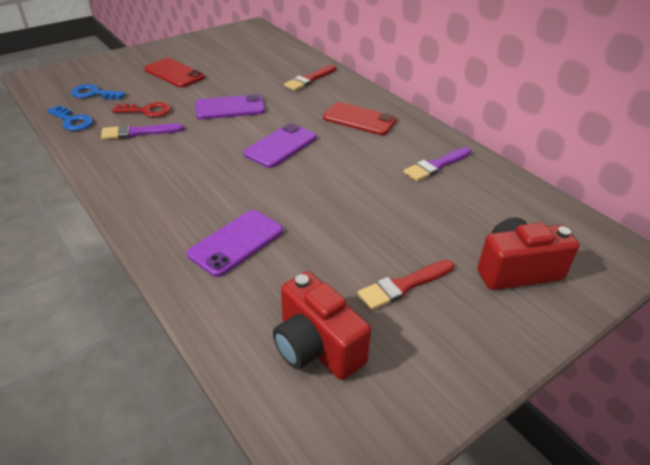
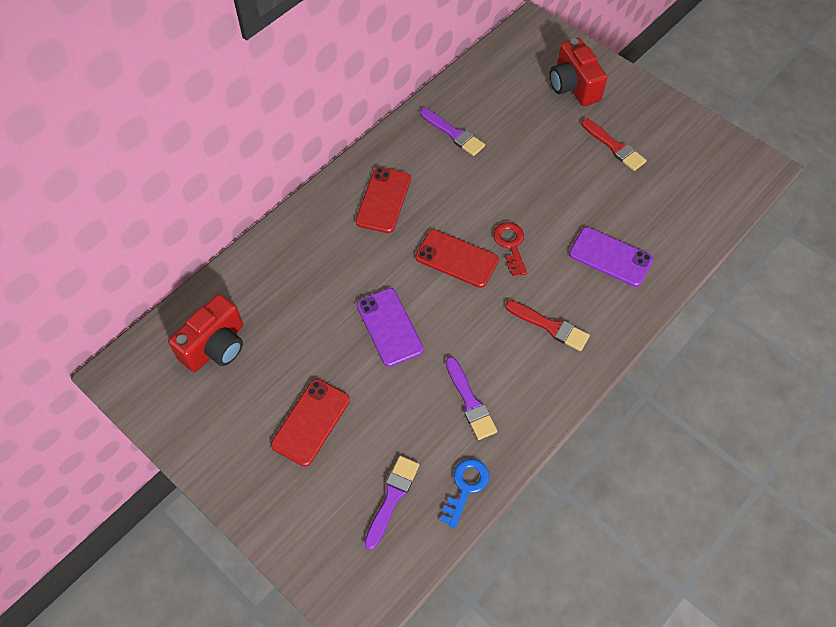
camera: 100 degrees left, 20 degrees up
blue key [71,84,125,100] -> purple brush [364,456,419,550]
red key [112,102,171,117] -> red key moved to [493,222,527,276]
purple phone [243,123,317,168] -> red phone [415,230,499,288]
red camera [273,271,371,380] -> red camera moved to [168,294,243,372]
red brush [284,65,336,91] -> red brush moved to [505,300,590,351]

